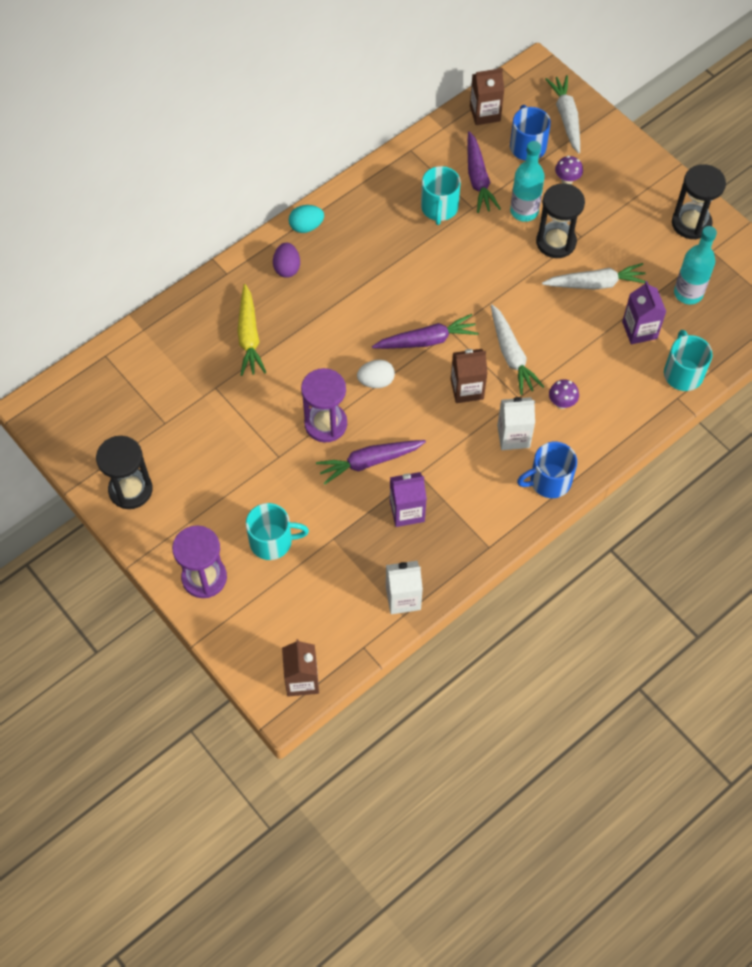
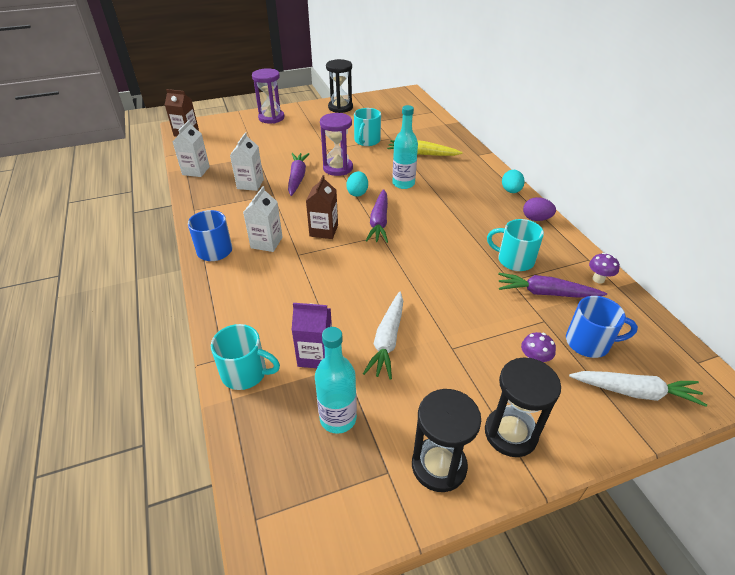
camera: 110 degrees right, 20 degrees down
turquoise mug [246,503,309,560] -> turquoise mug moved to [354,108,381,146]
purple egg [273,243,300,278] -> purple egg moved to [523,197,556,221]
white egg [357,360,395,388] -> turquoise egg [346,171,368,197]
purple carton [390,472,427,527] -> white carton [230,132,264,191]
brown carton [470,68,504,125] -> none
white carrot [491,304,544,395] -> none
turquoise bottle [510,141,545,222] -> turquoise bottle moved to [392,105,418,189]
black hourglass [536,183,585,258] -> black hourglass moved to [485,357,561,457]
purple mushroom [549,379,579,409] -> purple mushroom moved to [589,253,620,284]

